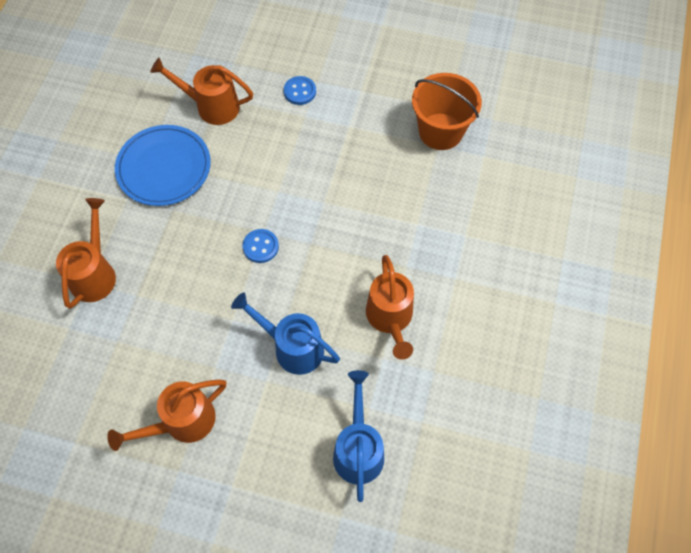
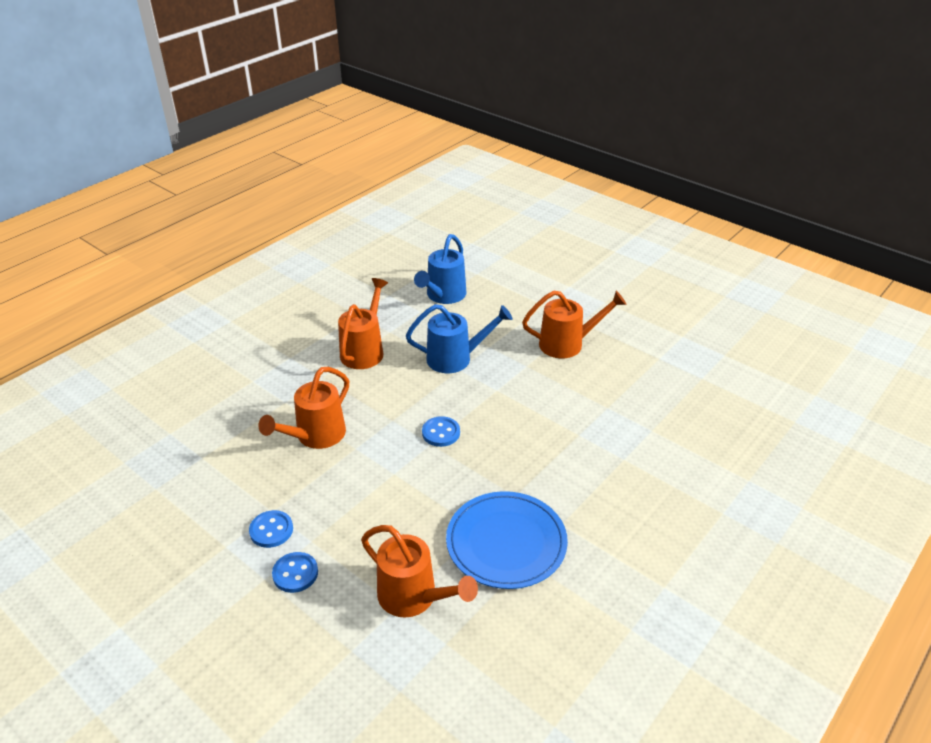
camera: 155 degrees left, 25 degrees down
orange watering can [56,198,116,309] -> orange watering can moved to [258,367,349,449]
blue watering can [231,292,340,375] -> blue watering can turned 60 degrees counterclockwise [406,304,512,373]
orange bucket [412,73,482,150] -> none
none -> blue button [249,510,293,548]

